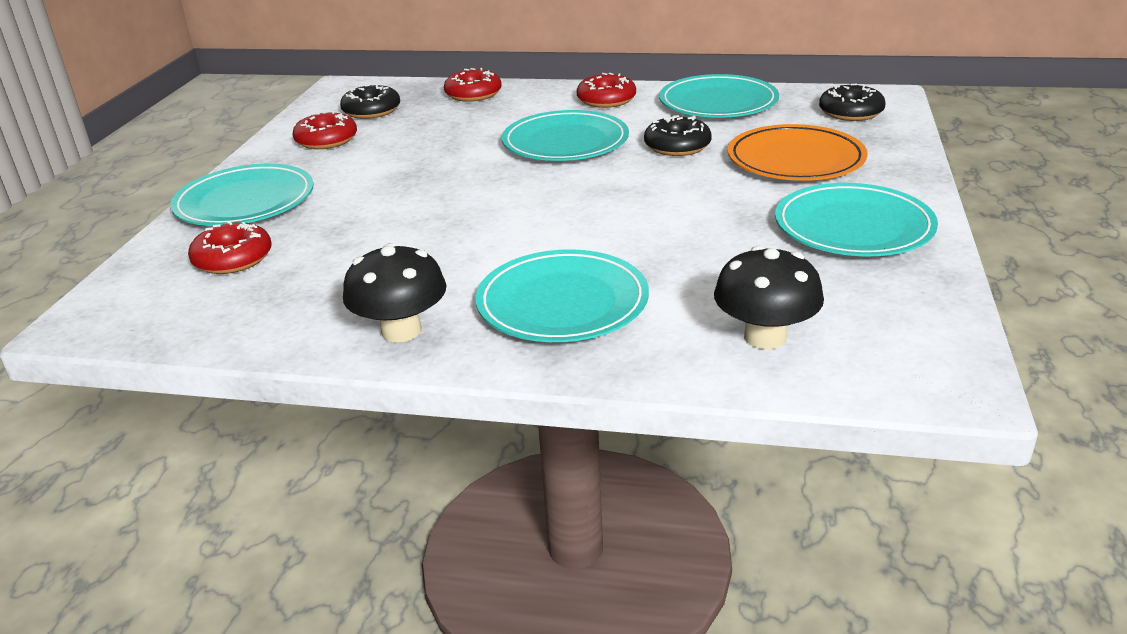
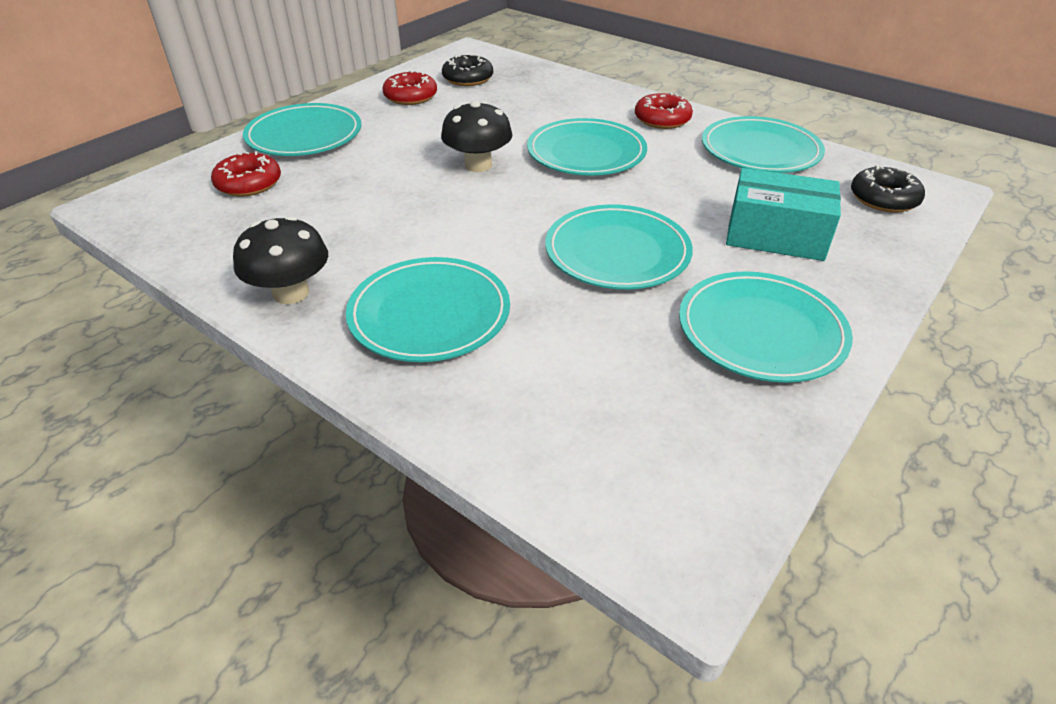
camera: 25 degrees right, 10 degrees up
red donut [444,68,502,102] -> none
black donut [644,115,712,156] -> none
black mushroom [714,246,824,349] -> black mushroom moved to [441,100,512,172]
orange plate [728,124,867,181] -> turquoise box [726,168,841,261]
none -> turquoise plate [545,204,693,289]

